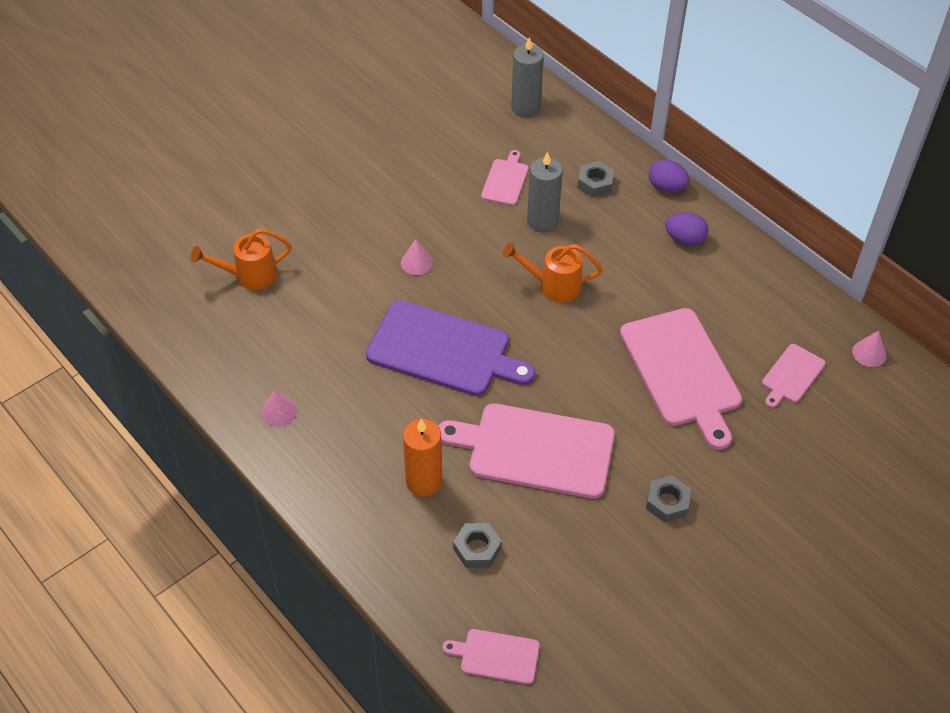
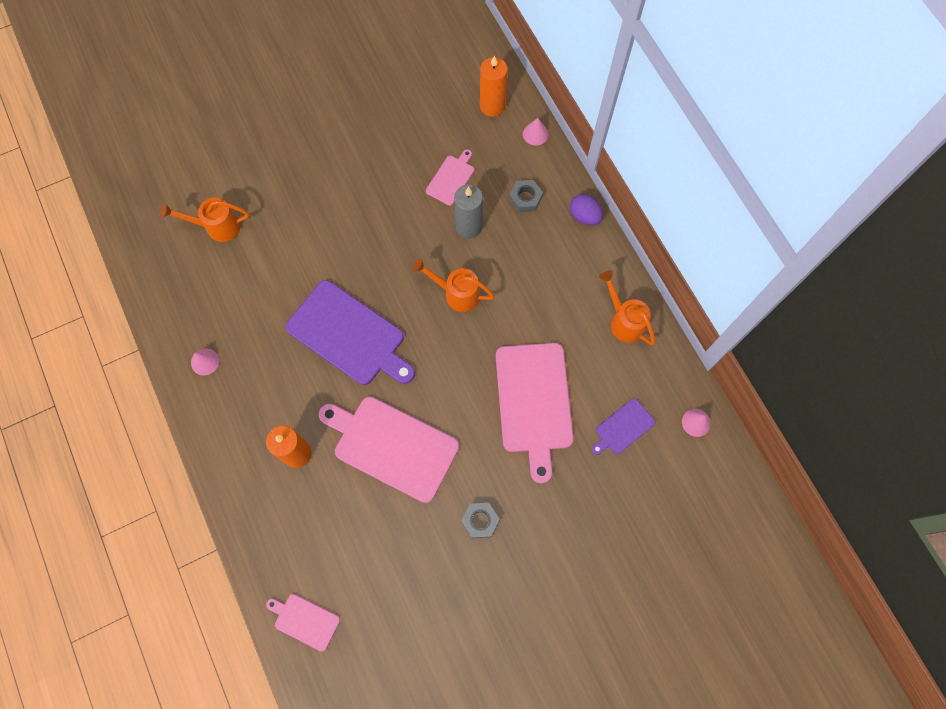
camera: 15 degrees right, 20 degrees up
pink cone [401,239,433,275] -> pink cone moved to [523,118,548,146]
grey nut [453,523,502,568] -> none
grey candle [511,37,544,117] -> orange candle [480,56,508,117]
purple egg [665,212,709,246] -> none
pink cutting board [762,344,826,408] -> purple cutting board [592,398,656,455]
none -> orange watering can [599,270,655,345]

